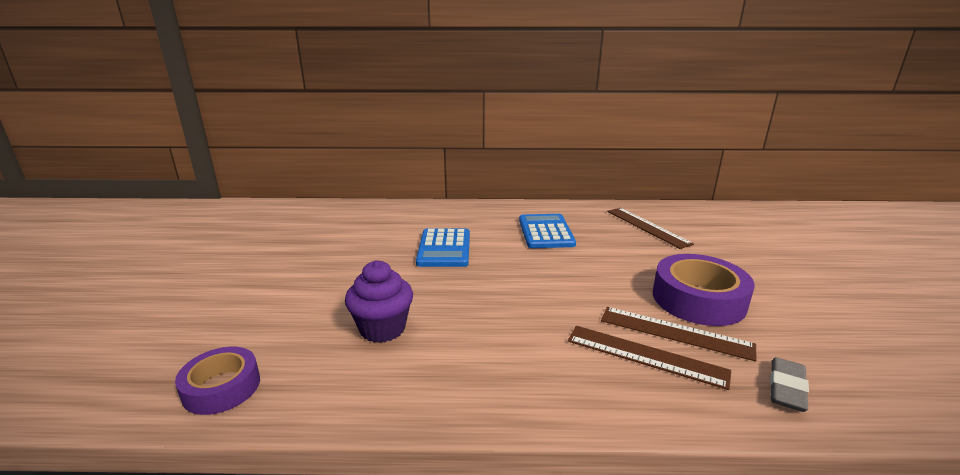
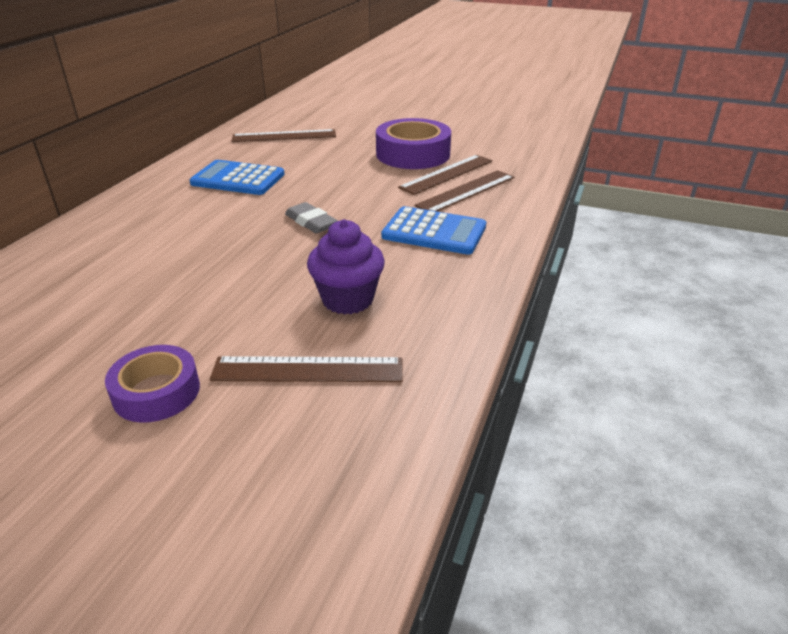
camera: 70 degrees left, 10 degrees up
purple tape [175,347,260,415] -> purple tape moved to [105,345,200,423]
blue calculator [416,228,470,267] -> blue calculator moved to [381,206,486,255]
grey eraser [770,357,809,412] -> grey eraser moved to [285,202,338,233]
none -> brown ruler [210,356,403,382]

